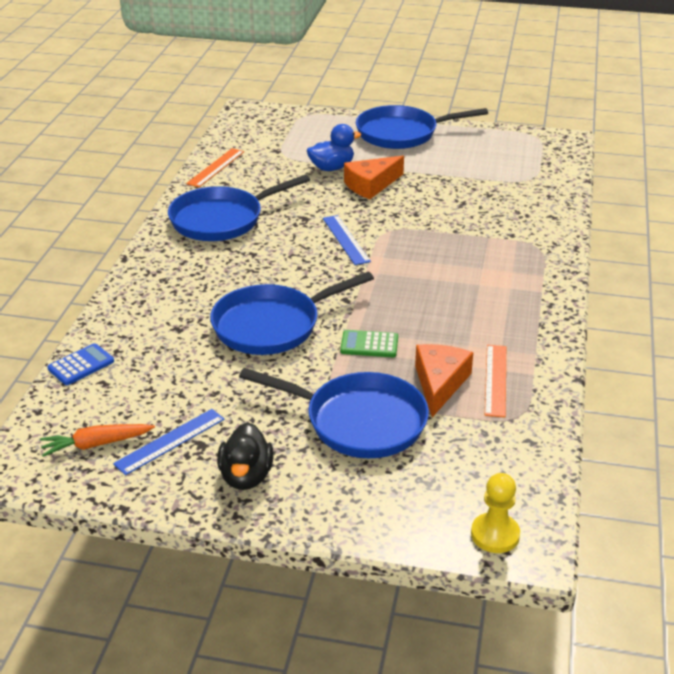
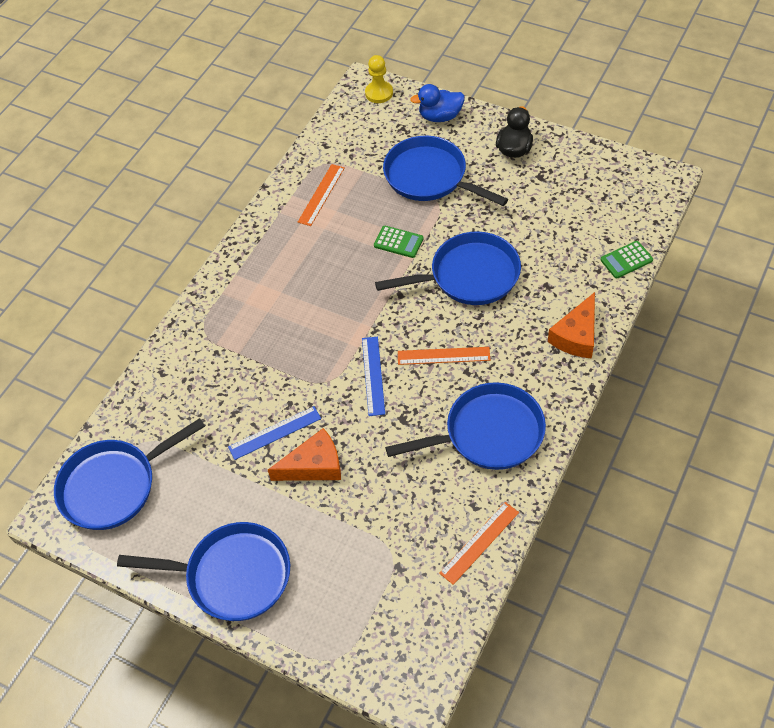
camera: 160 degrees left, 20 degrees up
orange carrot [40,424,155,457] -> none
blue calculator [47,343,114,385] -> green calculator [601,241,653,278]
blue ruler [113,409,225,475] -> blue ruler moved to [228,406,321,460]
blue duck [307,124,361,171] -> blue duck moved to [410,84,465,122]
orange cheese [415,344,473,417] -> orange cheese moved to [548,292,595,359]
none -> blue pan [54,418,205,530]
none -> orange ruler [398,347,490,365]

